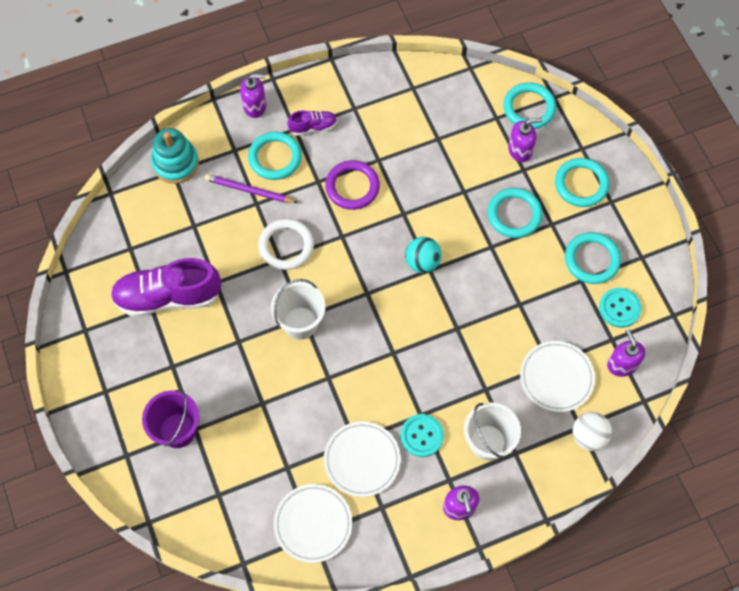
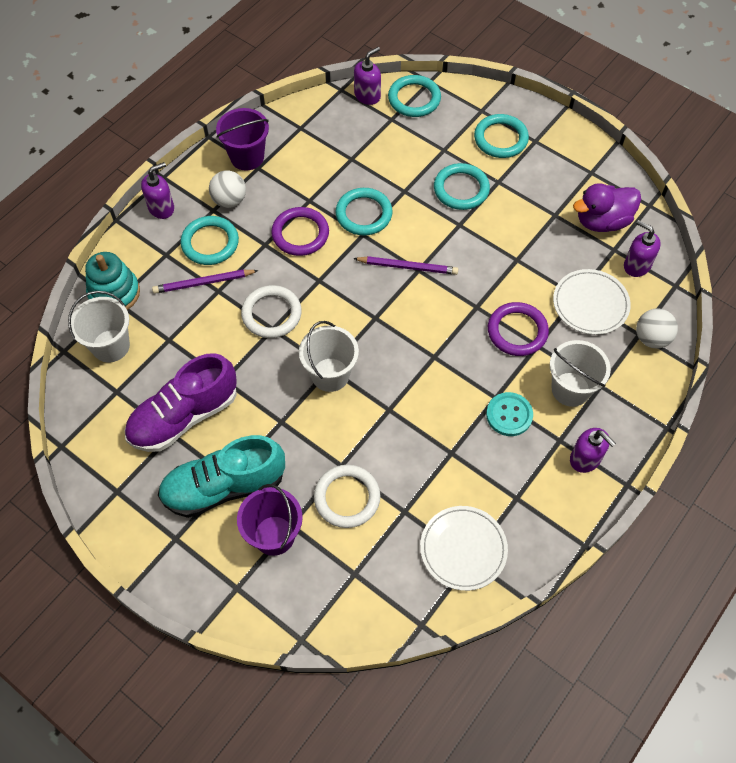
camera: 30 degrees left, 5 degrees down
purple shoe [288,110,337,136] -> white ball [209,170,246,208]
white plate [324,422,401,497] -> none
turquoise ball [405,237,442,273] -> purple pencil [353,256,458,275]
purple soap dispenser [508,118,543,162] -> purple soap dispenser moved to [354,47,381,105]
turquoise ring [565,232,621,284] -> turquoise ring moved to [336,188,393,236]
turquoise button [599,288,642,328] -> purple duck [573,183,641,232]
none -> white bucket [68,291,130,362]
none -> turquoise shoe [158,435,285,518]
none -> purple bucket [216,108,269,171]
none -> white ring [314,465,381,528]
none -> purple ring [488,302,549,356]

